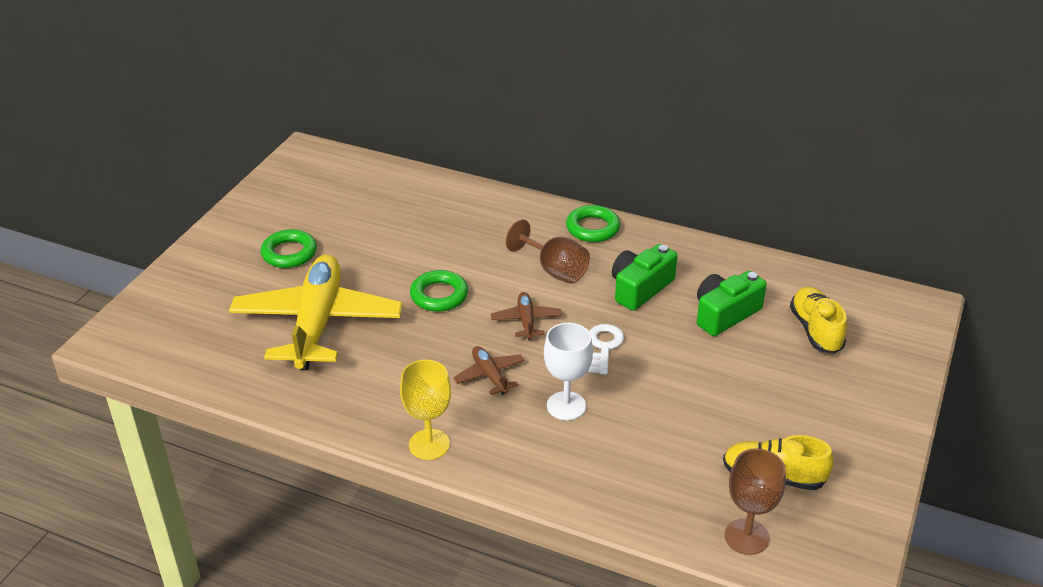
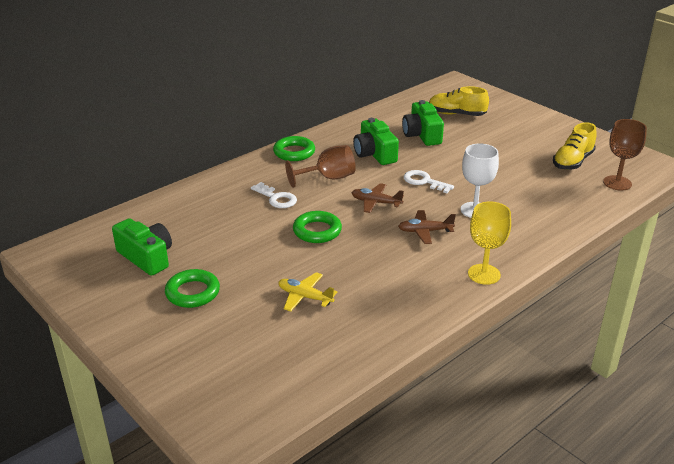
camera: 65 degrees left, 5 degrees down
yellow plane [229,254,403,371] -> yellow plane [279,272,337,312], size x0.42
none -> green camera [112,218,172,276]
none -> white key [251,182,297,208]

